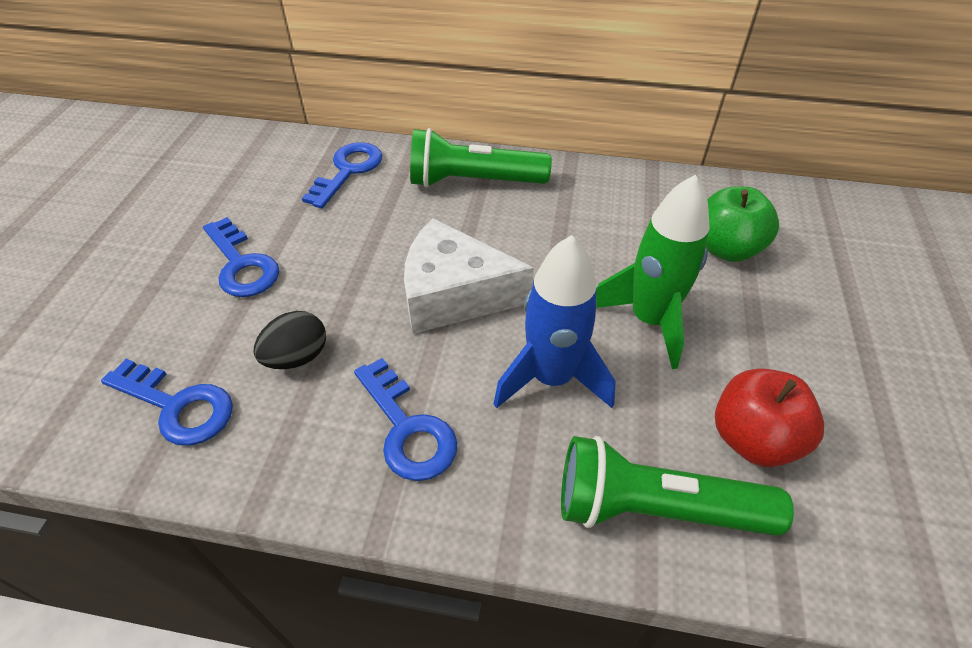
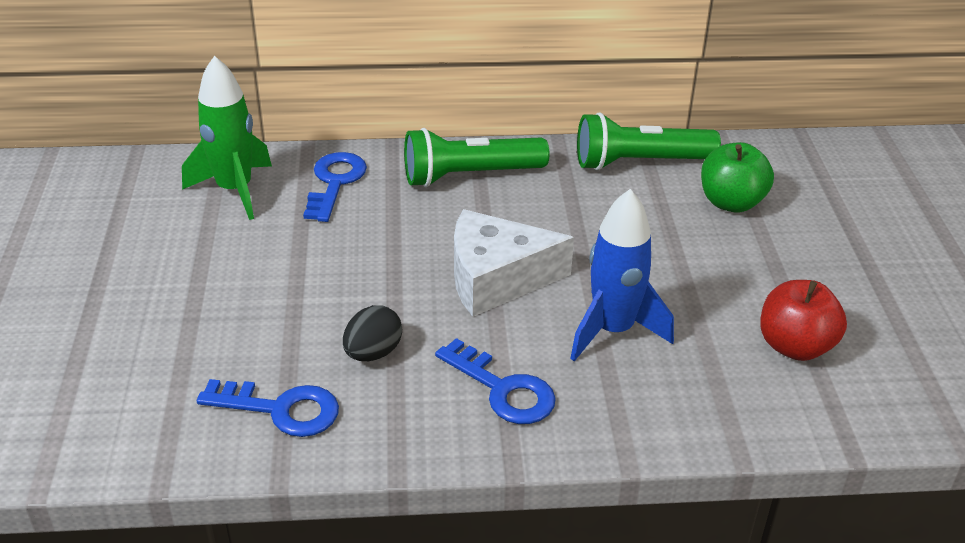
camera: 15 degrees left, 10 degrees down
blue key [203,217,279,297] -> none
green flashlight [561,436,794,536] -> green flashlight moved to [577,112,721,170]
green rocket [596,175,710,369] -> green rocket moved to [182,56,272,220]

